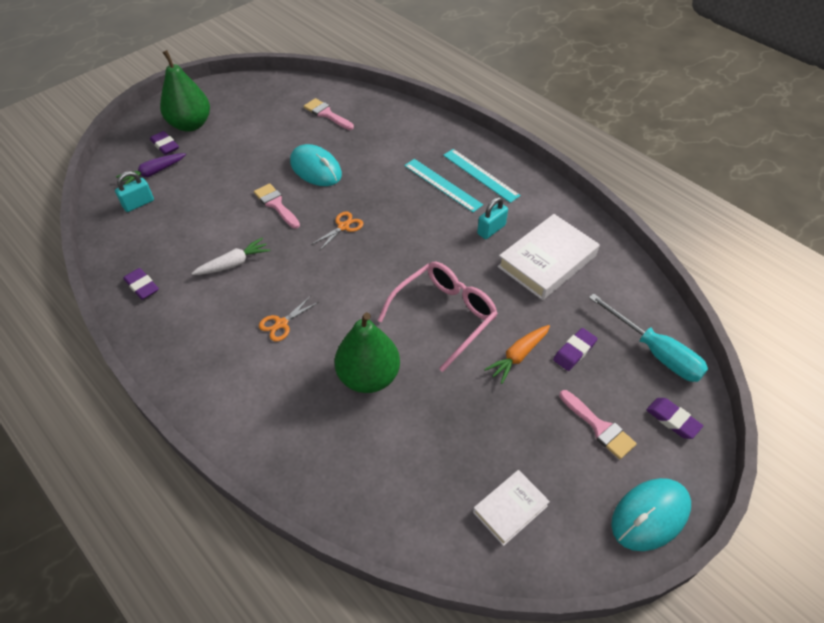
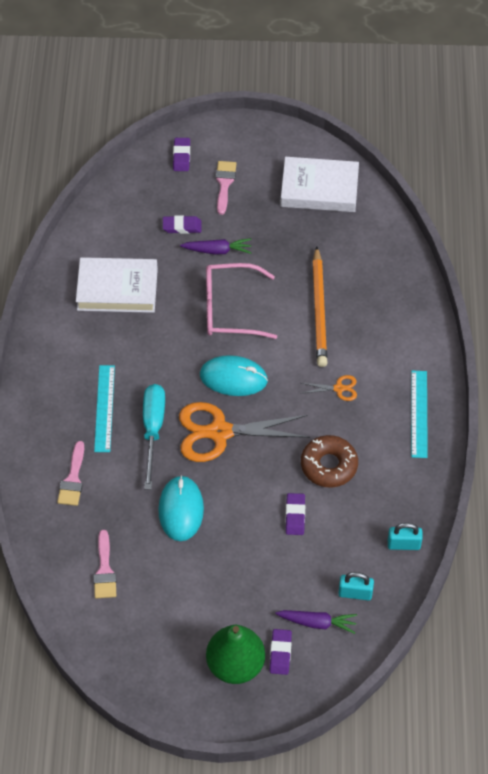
camera: 135 degrees left, 5 degrees up
purple eraser [123,268,159,300] -> purple eraser moved to [285,493,305,535]
white carrot [191,238,270,275] -> brown donut [301,435,358,488]
pink brush [254,183,300,229] -> pink brush moved to [57,441,84,506]
orange scissors [311,211,363,251] -> orange scissors [179,402,310,462], size x2.25
green pear [334,312,400,393] -> orange pencil [312,246,328,367]
turquoise ruler [443,149,521,203] -> turquoise ruler moved to [411,371,428,458]
white book [473,470,550,546] -> white book [281,157,359,212], size x1.74
turquoise padlock [477,197,508,239] -> turquoise padlock moved to [388,523,423,550]
orange carrot [484,325,550,384] -> purple carrot [180,238,252,254]
turquoise screwdriver [589,293,708,382] -> turquoise screwdriver moved to [143,384,165,490]
turquoise mouse [611,478,691,551] -> turquoise mouse moved to [200,355,268,396]

